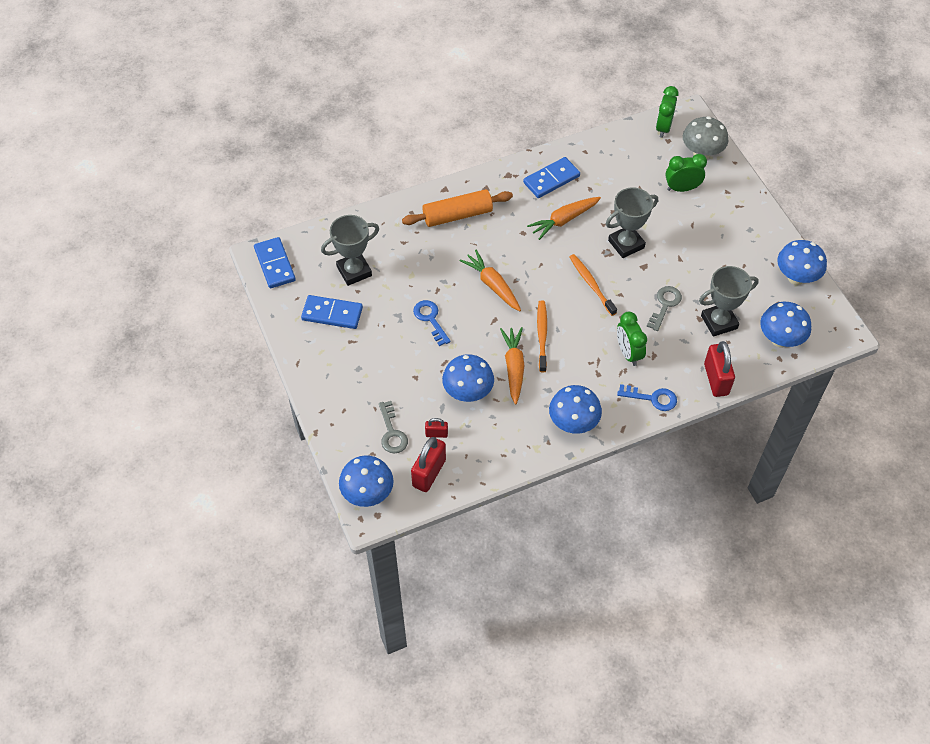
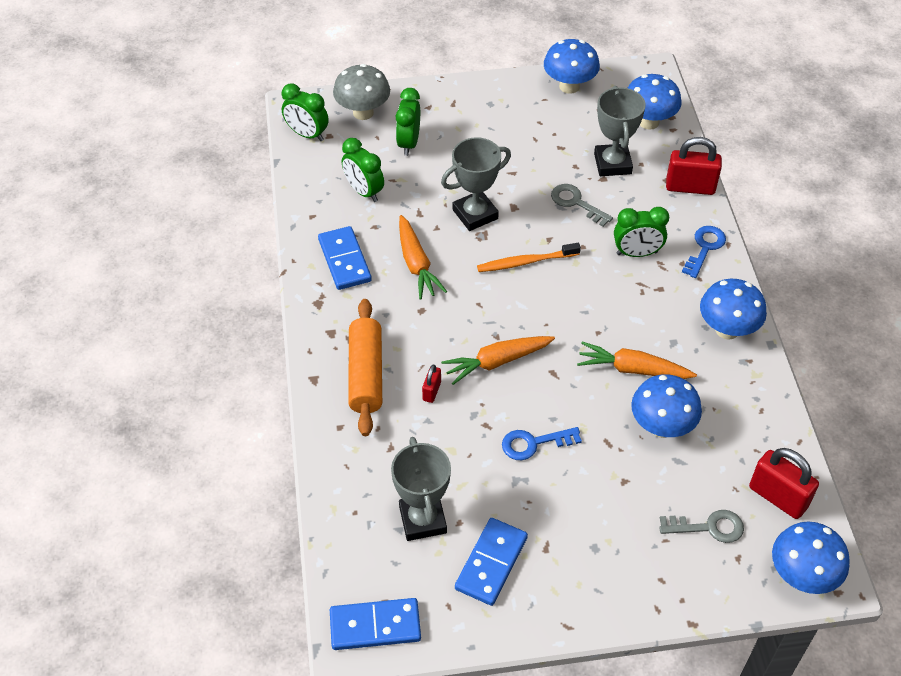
camera: 75 degrees left, 5 degrees down
red padlock [425,418,448,438] -> red padlock moved to [422,365,441,403]
orange toothbrush [537,301,547,372] -> none
grey trophy [606,187,658,258] -> grey trophy turned 75 degrees clockwise [441,137,511,231]
none -> green clock [342,138,384,202]

